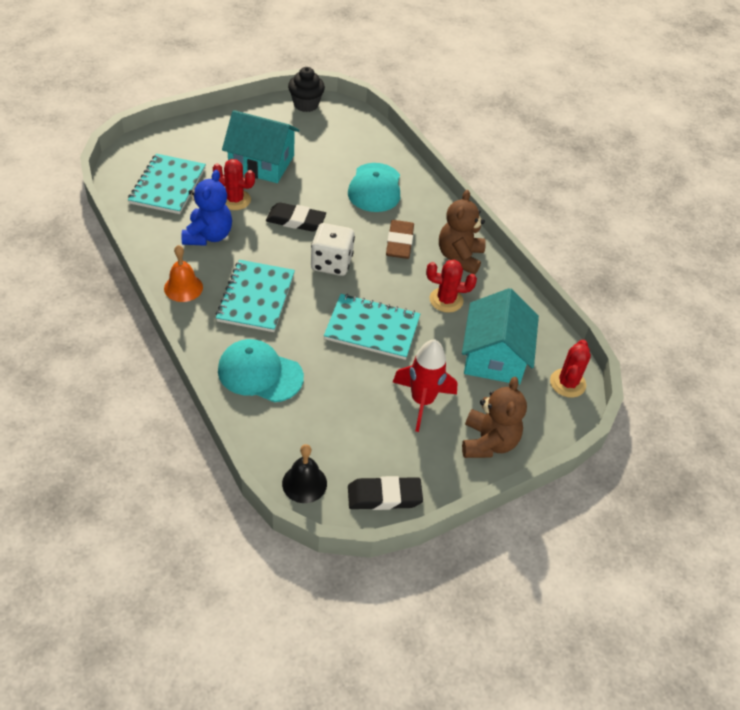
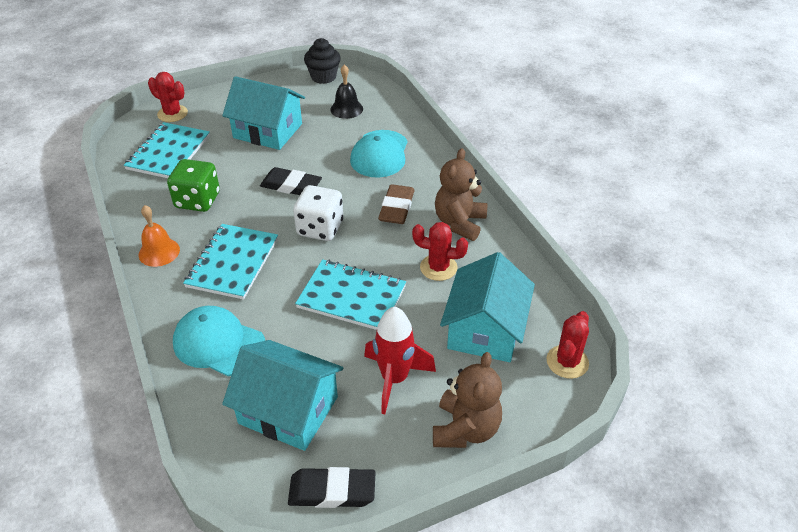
camera: 10 degrees right, 5 degrees down
blue teddy bear [182,170,232,246] -> green dice [167,159,220,212]
red cactus [213,159,255,210] -> red cactus moved to [148,72,188,122]
black bell [282,444,327,503] -> black bell moved to [330,64,363,119]
none -> turquoise house [222,340,343,451]

